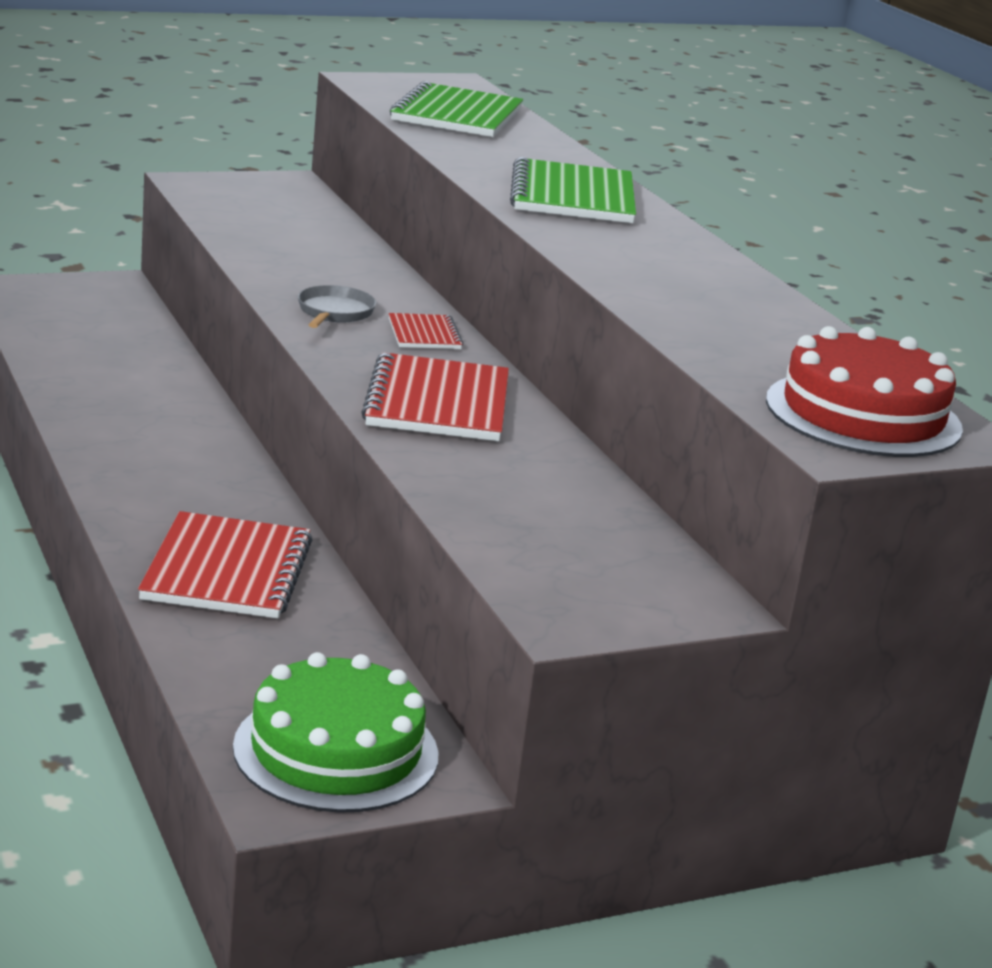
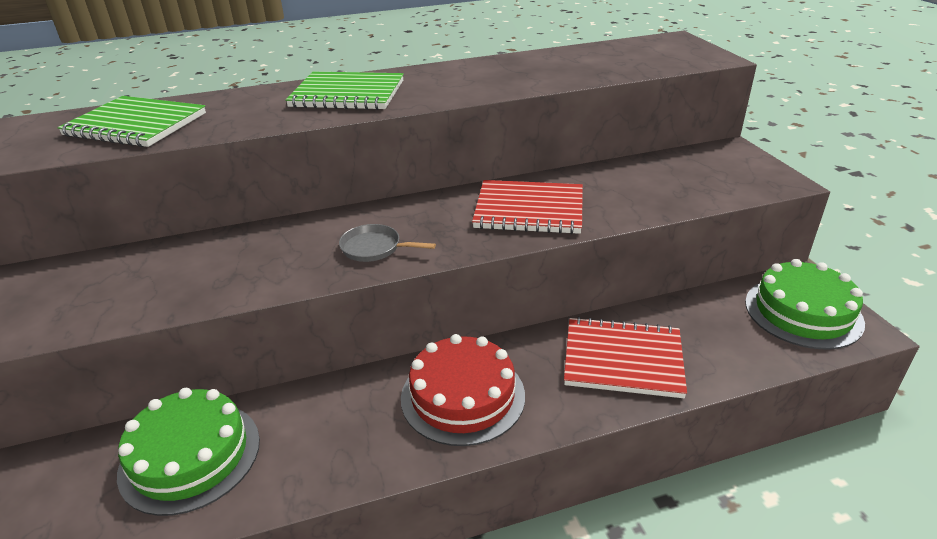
camera: 80 degrees left, 10 degrees up
red notebook [389,313,463,349] -> none
red cake [766,326,963,457] -> red cake moved to [401,334,525,446]
none -> green cake [117,388,260,516]

